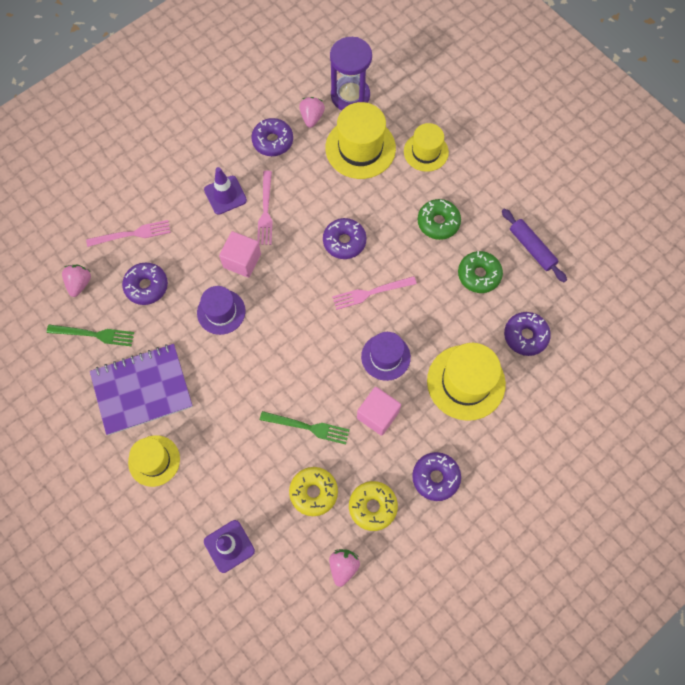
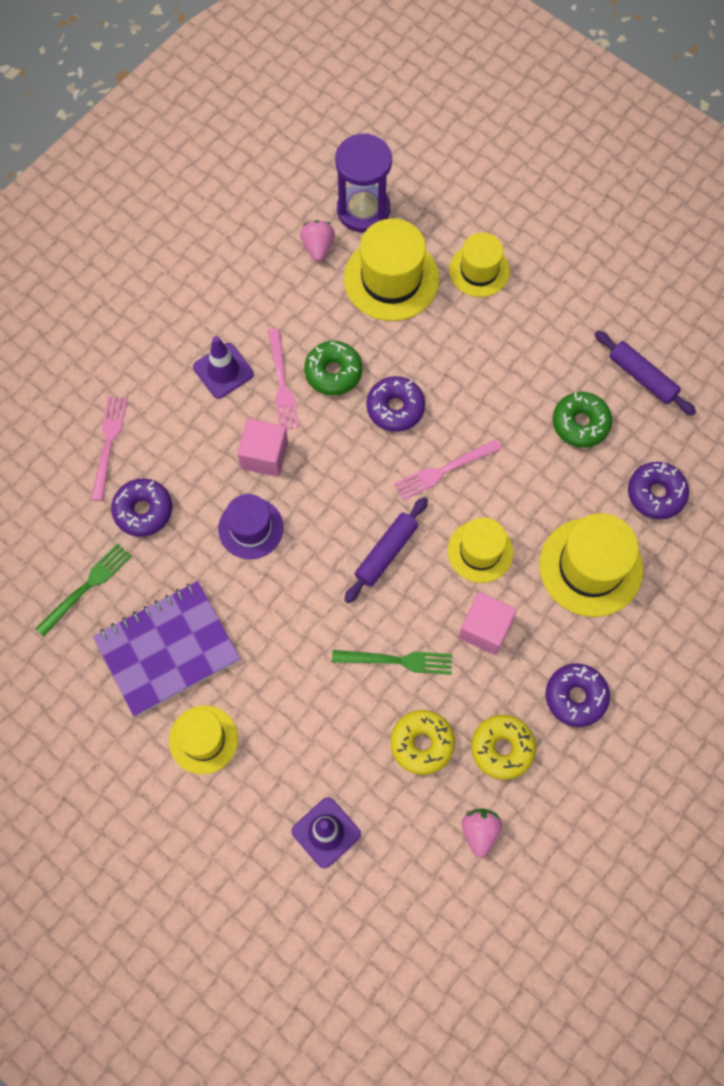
camera: 10 degrees left, 0 degrees up
green fork [47,325,134,346] -> green fork turned 45 degrees counterclockwise [35,543,132,637]
pink strawberry [62,265,91,297] -> none
pink fork [86,220,171,247] -> pink fork turned 60 degrees counterclockwise [91,396,127,501]
purple donut [251,118,293,156] -> none
purple hat [361,332,411,381] -> yellow hat [448,517,513,583]
green donut [418,199,461,240] -> green donut moved to [304,341,362,395]
none -> purple rolling pin [344,497,428,603]

